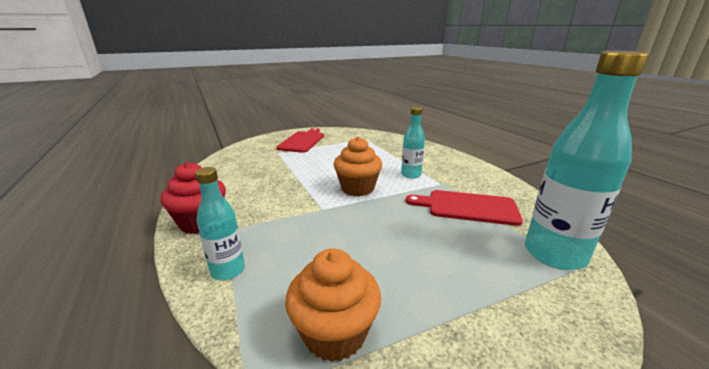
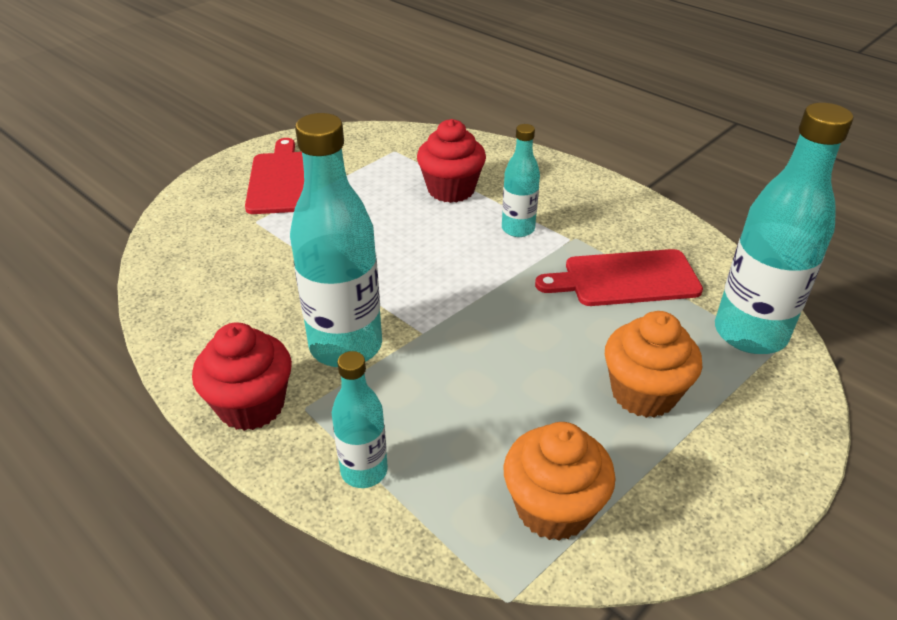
camera: 20 degrees left, 15 degrees up
orange cupcake [334,137,382,196] -> orange cupcake moved to [605,311,702,418]
none -> turquoise bottle [290,113,382,367]
none -> red cupcake [417,119,486,203]

